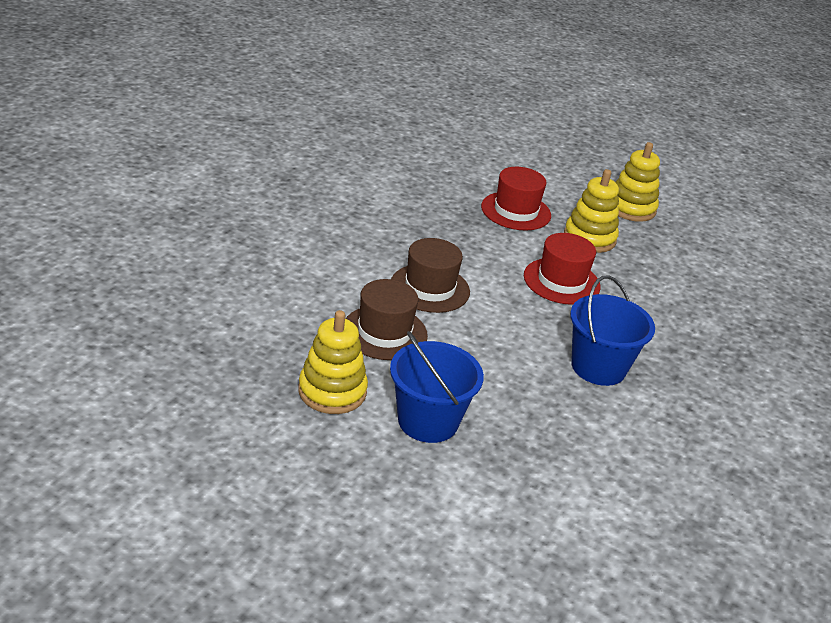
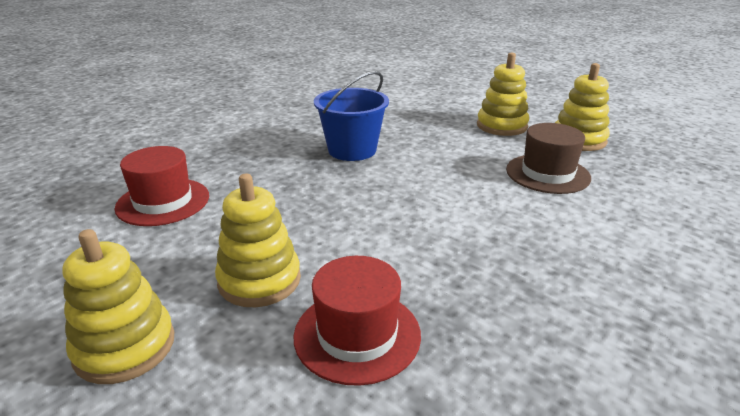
camera: 165 degrees left, 5 degrees down
blue bucket [390,331,484,443] -> yellow stacking toy [477,53,529,136]
brown hat [391,238,470,313] -> none
red hat [524,233,600,305] -> red hat moved to [115,146,209,226]

